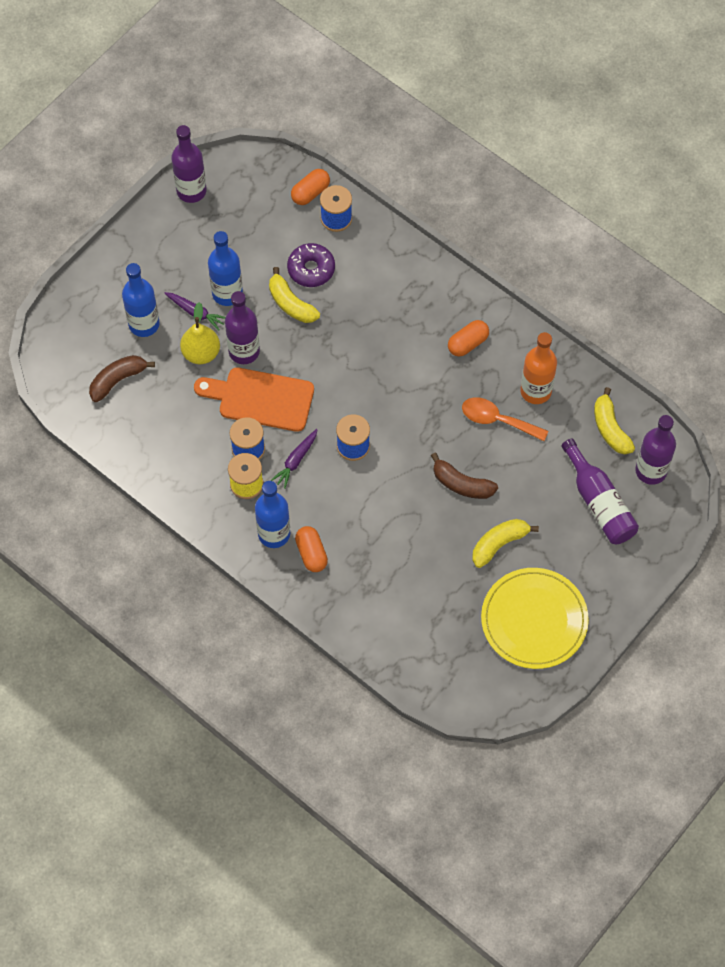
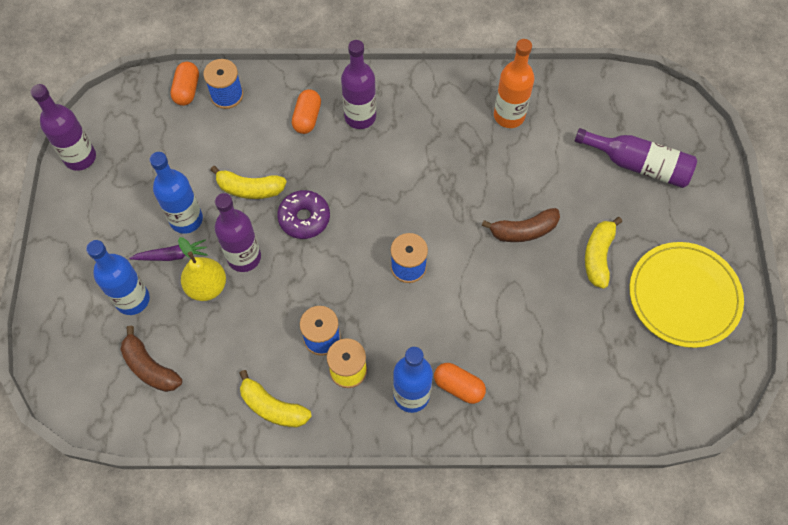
camera: 40 degrees left, 0 degrees up
brown banana [89,355,155,402] -> brown banana turned 60 degrees counterclockwise [120,326,182,392]
orange cutting board [194,367,314,432] -> none
purple carrot [271,429,318,489] -> none
purple donut [287,243,335,287] -> purple donut moved to [277,190,330,239]
orange capsule [448,320,489,357] -> orange capsule moved to [292,89,321,134]
orange spoon [462,397,548,441] -> none
yellow banana [594,387,635,454] -> yellow banana moved to [240,370,312,427]
purple bottle [635,415,676,485] -> purple bottle moved to [341,40,376,129]

